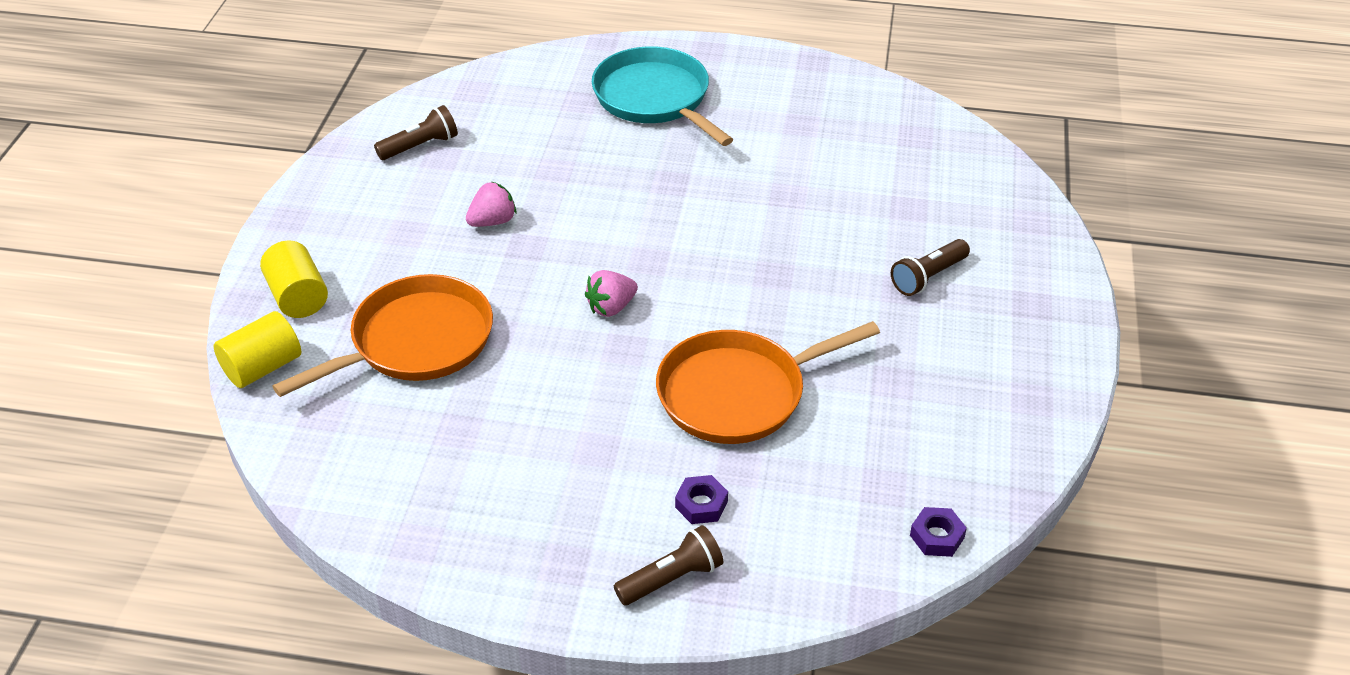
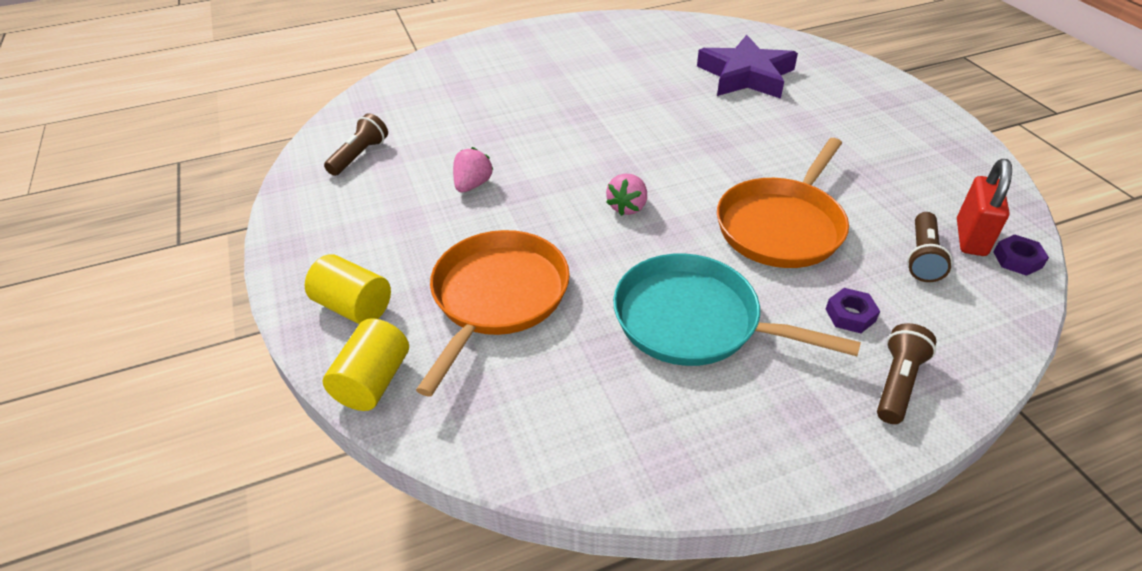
camera: 30 degrees left, 0 degrees up
turquoise pan [592,46,733,146] -> turquoise pan moved to [613,253,861,366]
brown flashlight [891,239,970,296] -> brown flashlight moved to [907,212,952,282]
none -> purple star [697,35,798,99]
none -> red padlock [957,159,1012,256]

